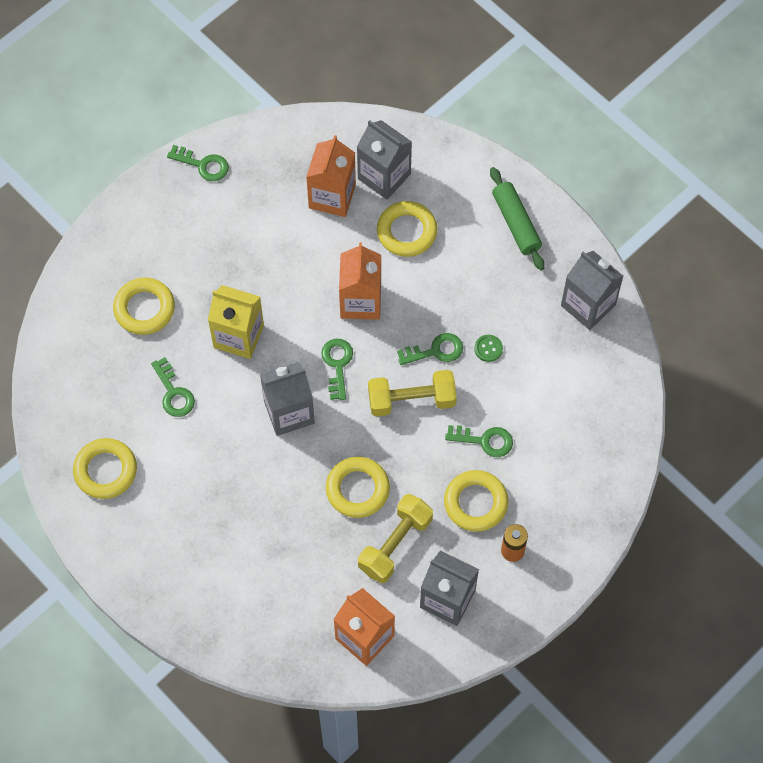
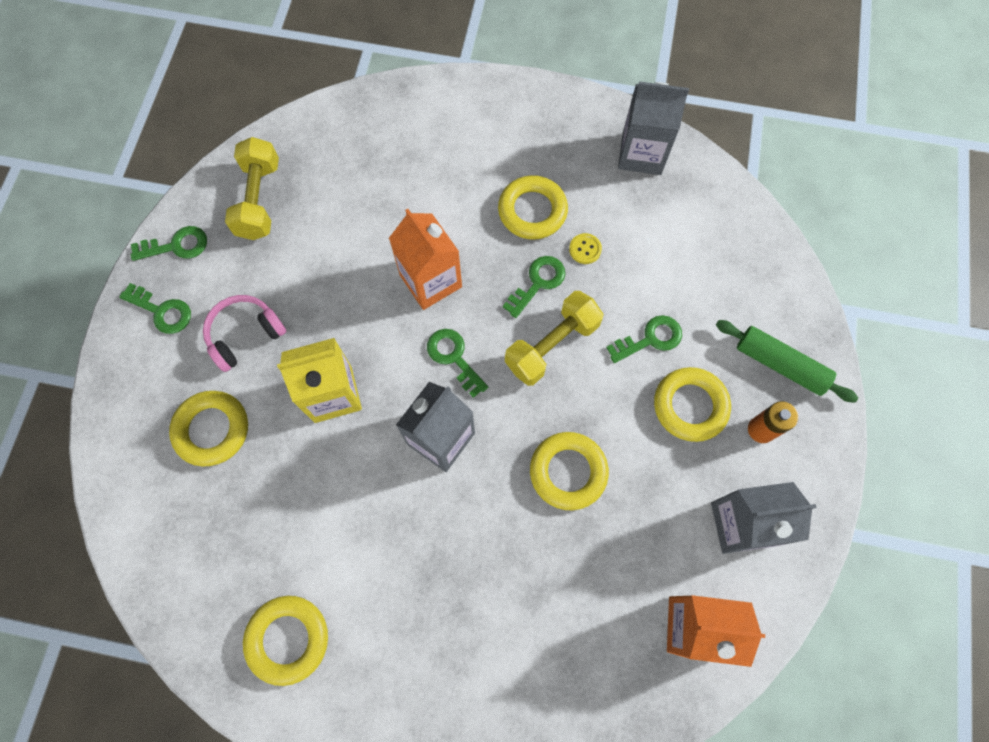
camera: 35 degrees left, 5 degrees up
green key [151,357,195,417] -> green key moved to [119,283,191,334]
orange carton [306,135,356,217] -> none
grey carton [357,120,412,200] -> none
yellow dumbbell [358,494,433,583] -> yellow dumbbell moved to [225,137,279,240]
yellow ring [377,201,437,257] -> yellow ring moved to [498,175,568,240]
green button [474,335,503,362] -> yellow button [569,233,602,264]
green rolling pin [490,167,545,270] -> green rolling pin moved to [716,320,858,403]
none -> pink headphones [203,295,286,372]

